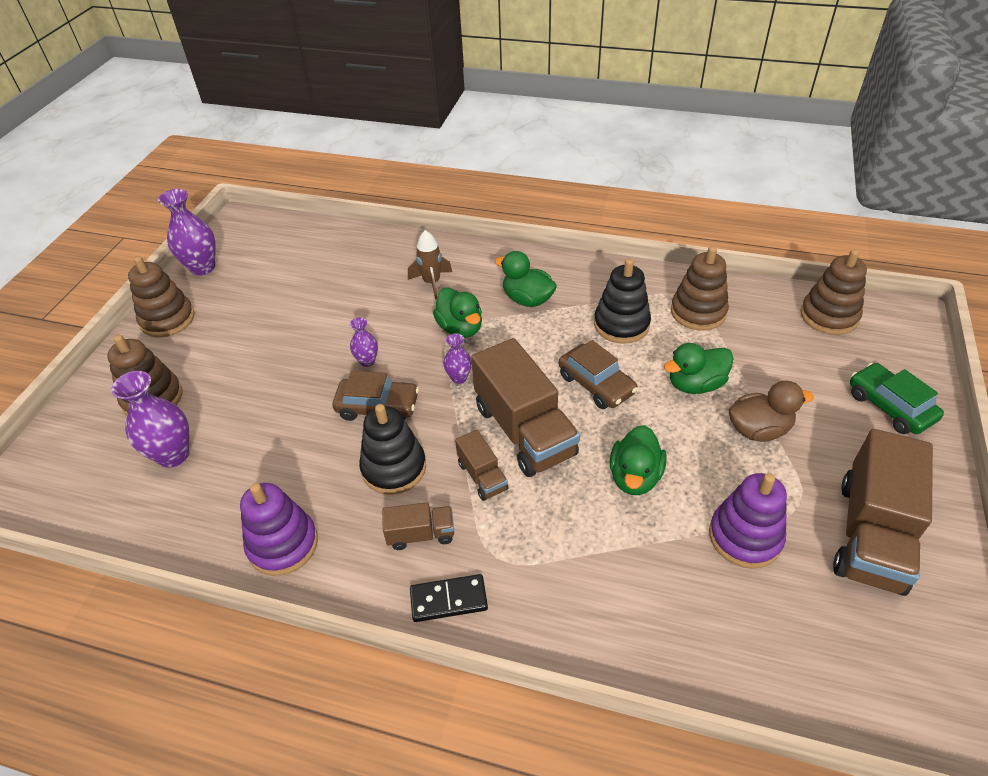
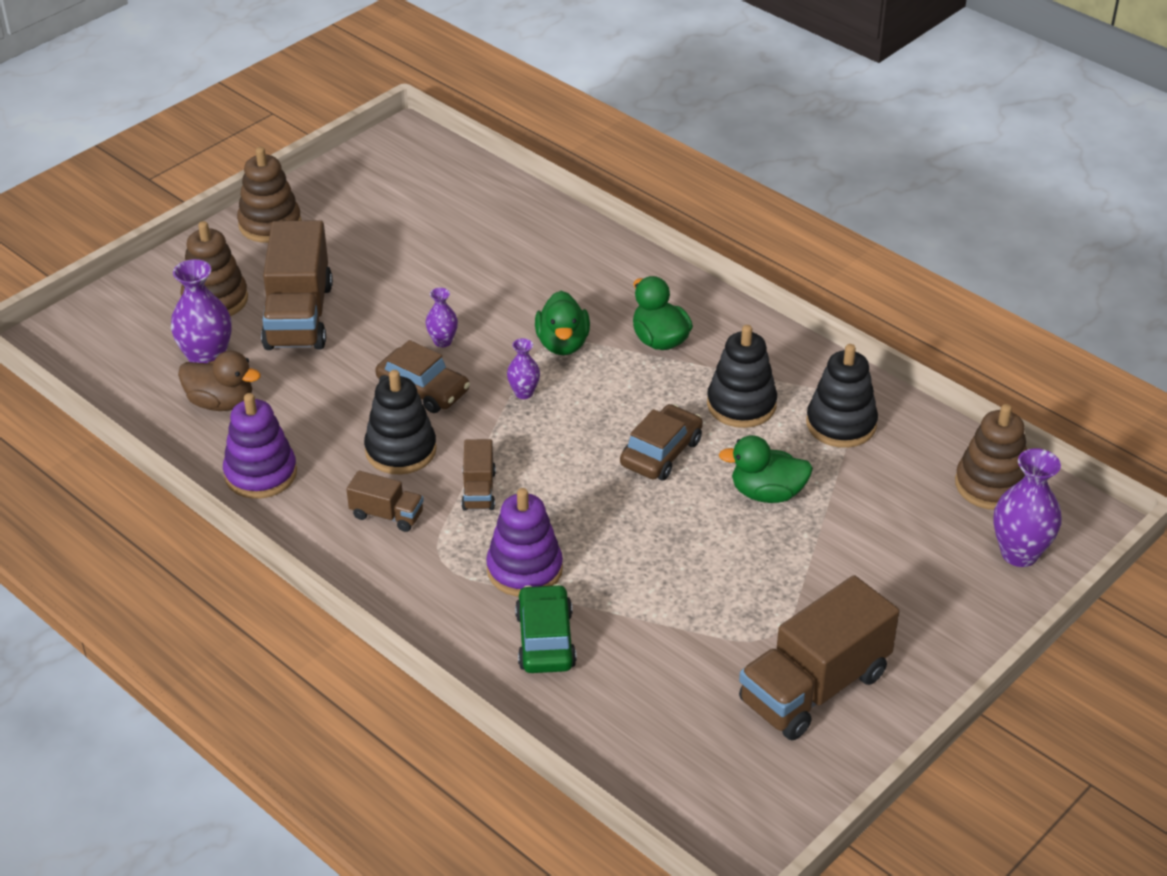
camera: 25 degrees right, 5 degrees down
purple vase [158,189,216,276] -> purple vase moved to [993,448,1062,567]
brown rocket [408,230,452,300] -> none
black domino [410,574,488,622] -> none
brown truck [471,338,580,477] -> brown truck moved to [261,220,333,350]
brown car [559,340,638,409] -> brown car turned 135 degrees counterclockwise [620,404,703,480]
green duck [609,425,667,495] -> none
brown stacking toy [671,246,729,331] -> black stacking toy [806,344,878,448]
purple stacking toy [709,473,787,569] -> purple stacking toy moved to [486,488,563,597]
brown duck [729,381,814,442] -> brown duck moved to [178,351,261,411]
green car [850,363,944,434] -> green car moved to [515,584,577,673]

